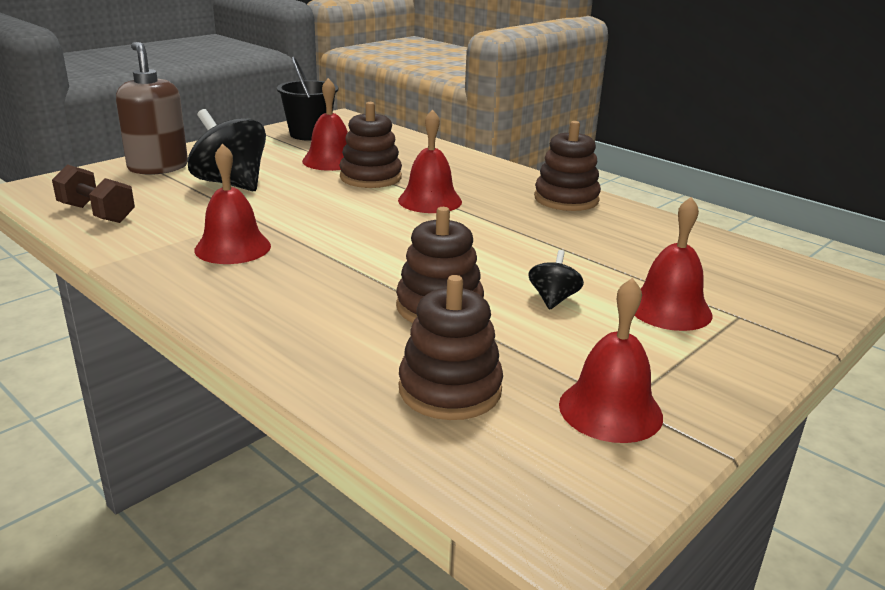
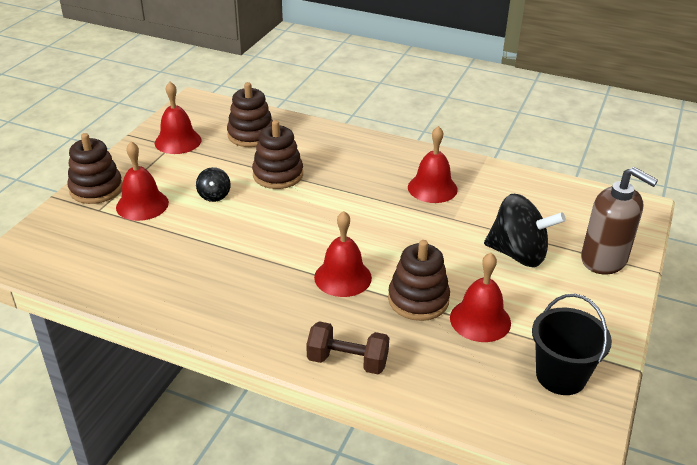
camera: 160 degrees right, 10 degrees up
brown dumbbell [52,164,135,223] -> brown dumbbell moved to [306,321,389,374]
brown stacking toy [534,121,601,211] -> brown stacking toy moved to [67,133,122,204]

